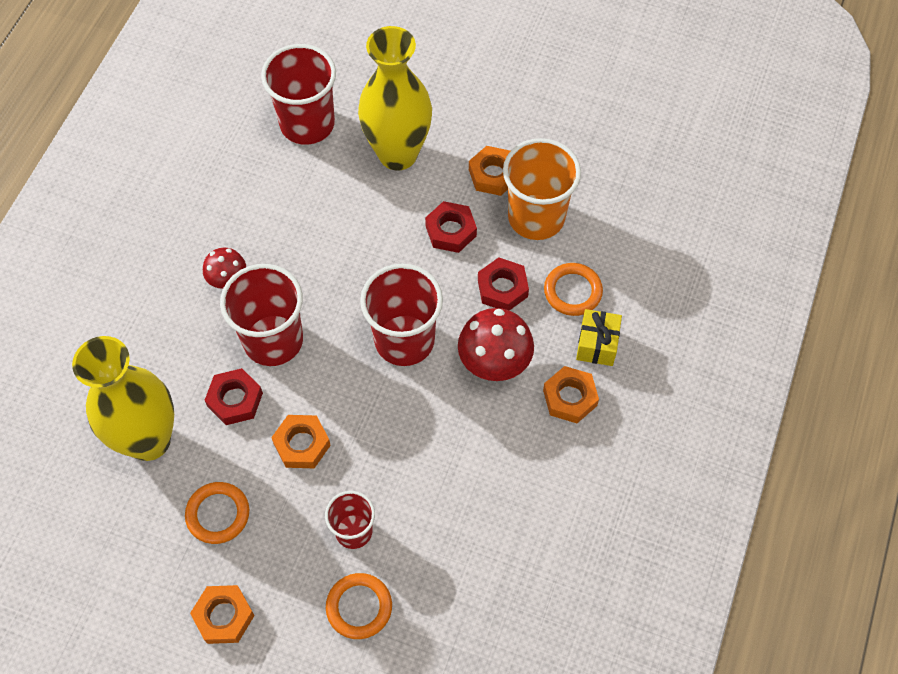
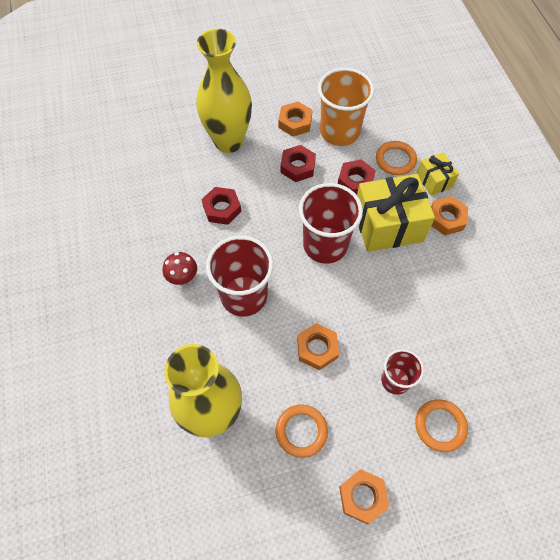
camera: 35 degrees left, 0 degrees up
red nut [205,368,263,425] -> red nut moved to [201,187,241,225]
red cup [261,44,336,145] -> none
red mushroom [458,308,534,381] -> yellow gift [357,174,435,252]

